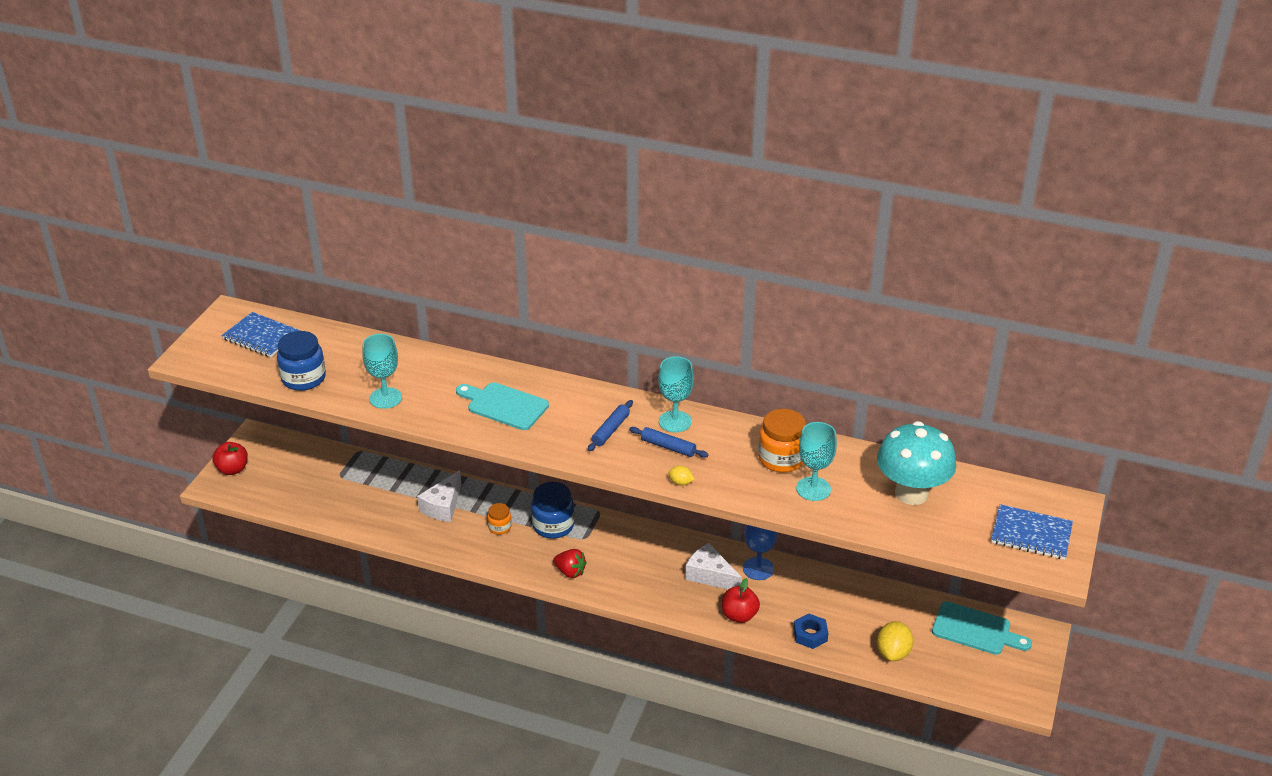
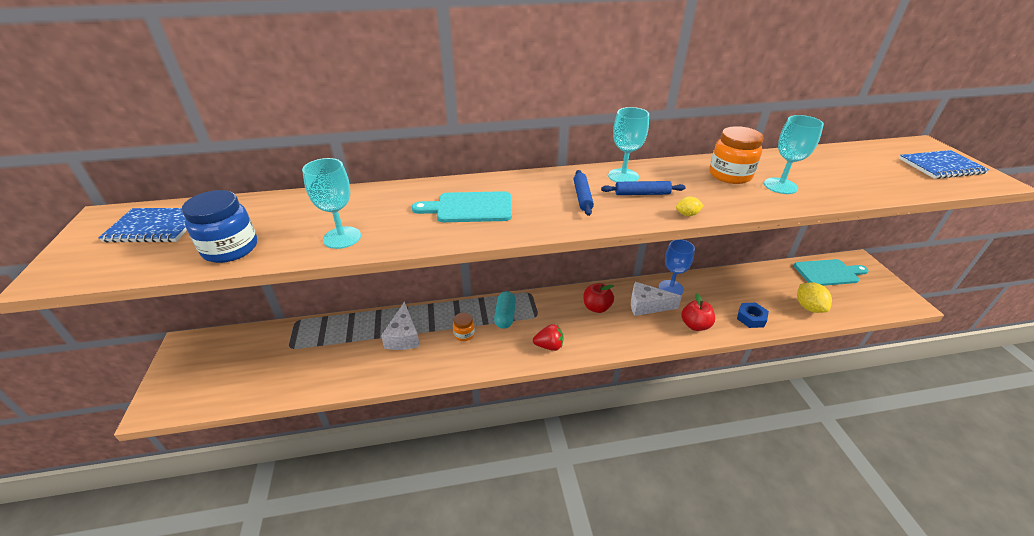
camera: 30 degrees left, 0 degrees up
red apple [212,442,248,475] -> red apple moved to [583,283,614,313]
blue jar [531,482,575,539] -> turquoise capsule [494,291,516,329]
turquoise mushroom [877,421,956,505] -> none

